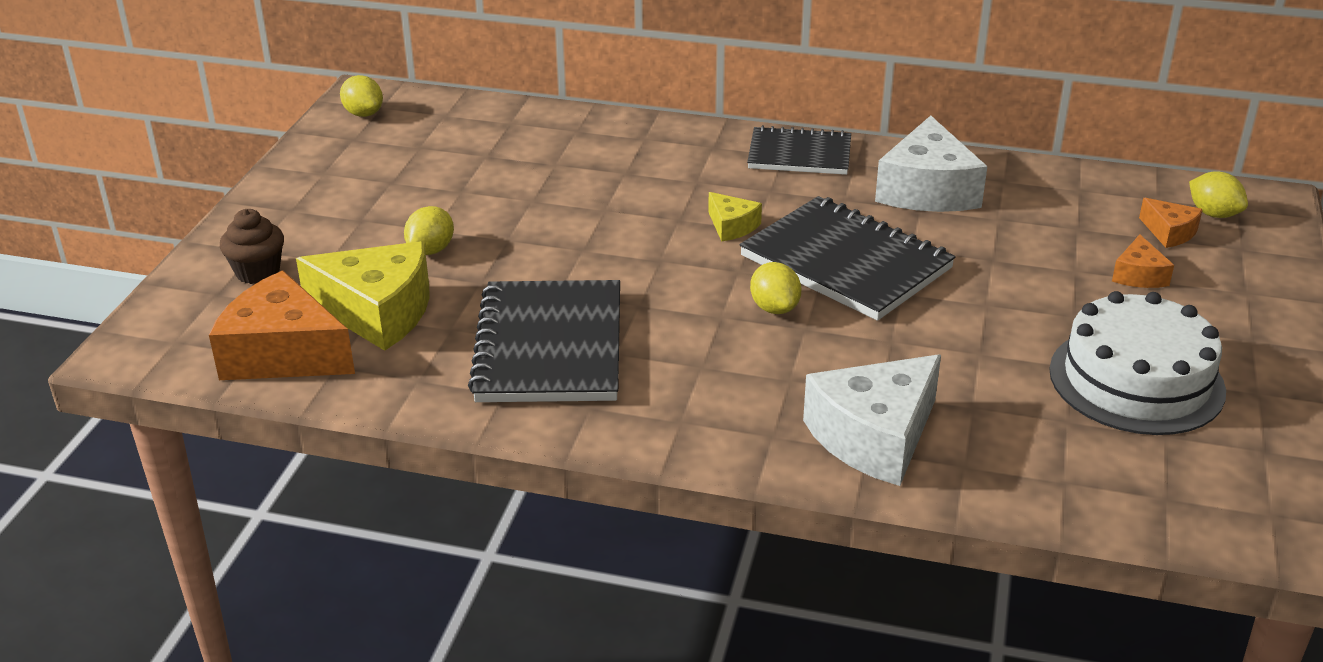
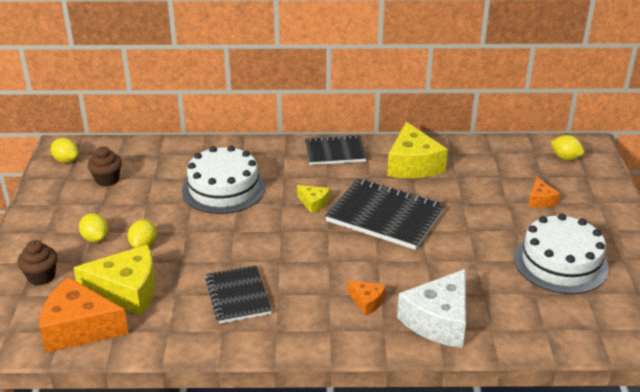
camera: 15 degrees left, 0 degrees up
black notebook [468,280,620,402] -> black notebook [205,265,272,324], size x0.64
yellow lemon [750,262,801,314] -> yellow lemon moved to [79,213,108,242]
white cheese [875,116,987,212] -> yellow cheese [387,122,448,178]
orange cheese [1139,198,1203,248] -> orange cheese moved to [348,281,386,316]
none -> brown cupcake [88,146,122,186]
none -> white cake [182,146,265,214]

